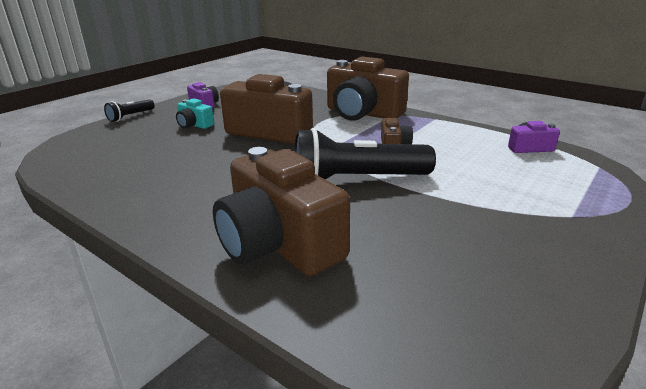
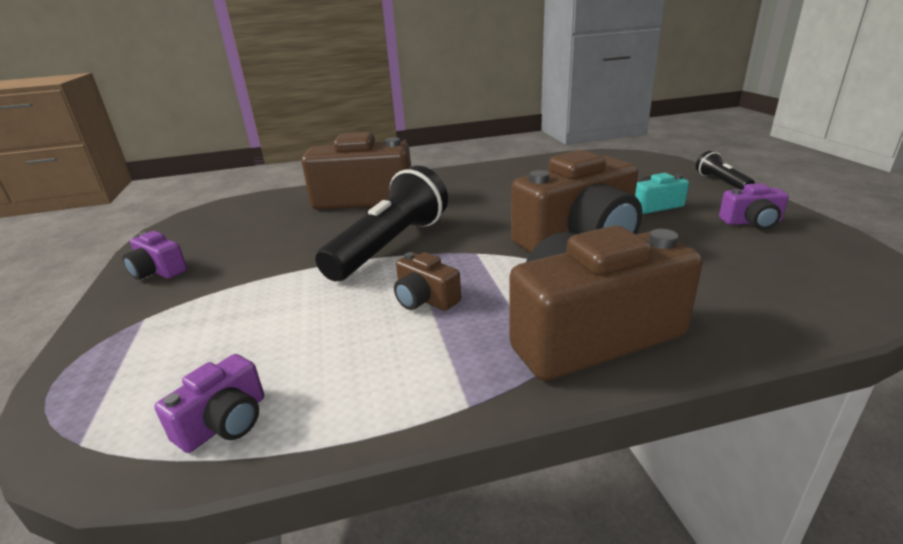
camera: 130 degrees right, 0 degrees up
none -> purple camera [123,231,187,280]

